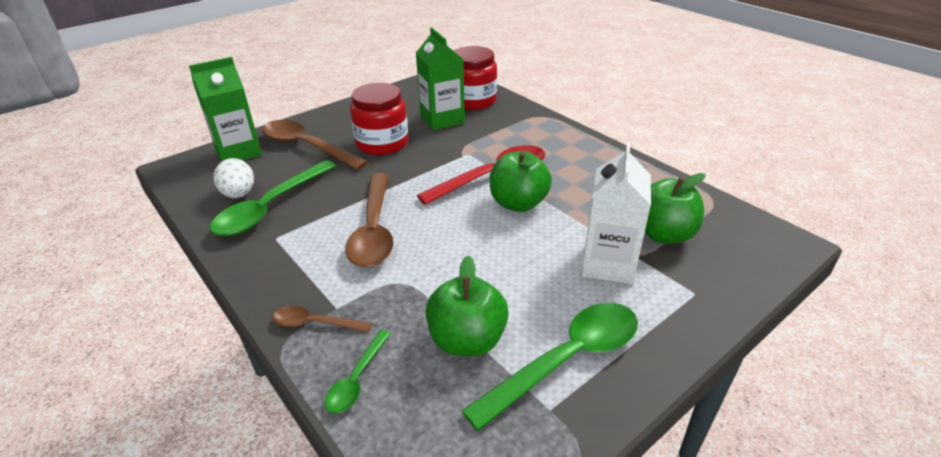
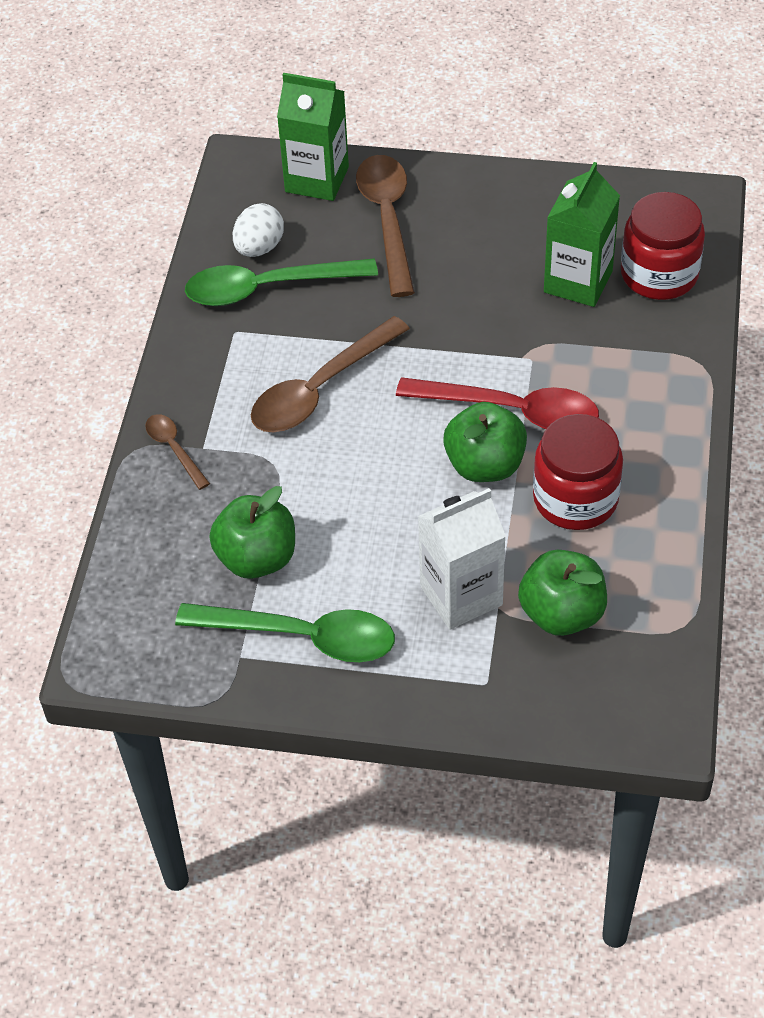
camera: 50 degrees right, 15 degrees up
green spoon [325,330,391,414] -> none
red jar [350,83,408,155] -> red jar moved to [533,414,623,530]

